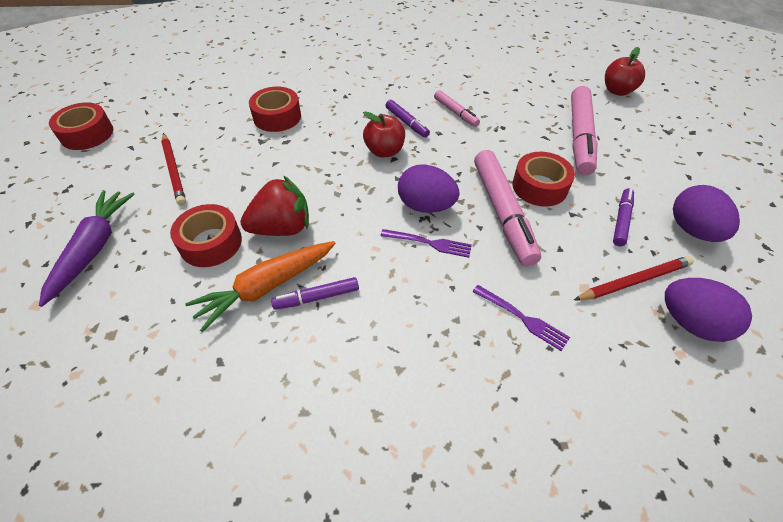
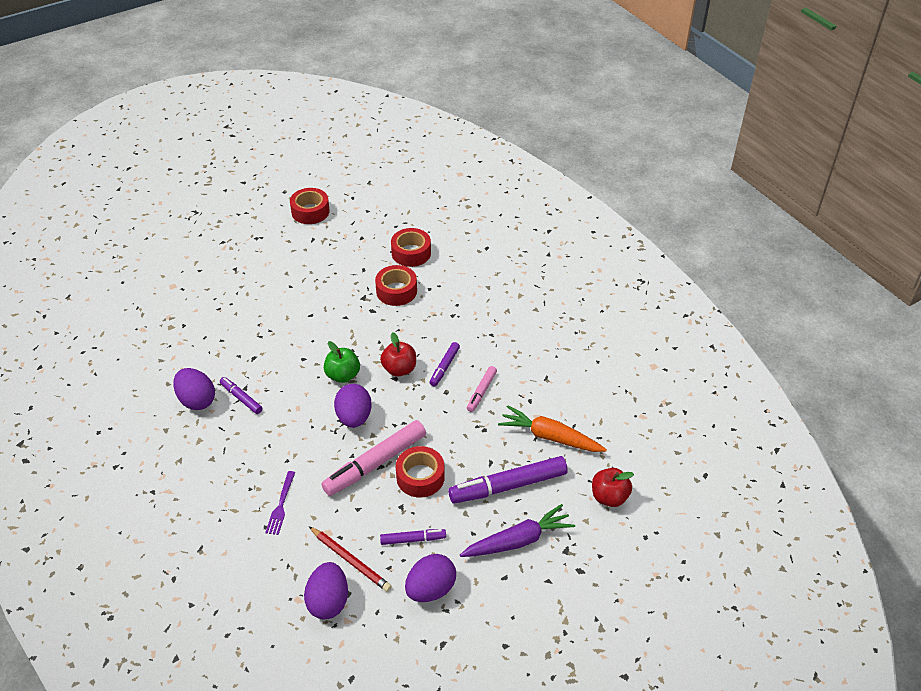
camera: 60 degrees right, 5 degrees down
purple carrot [39,190,135,307] -> purple carrot moved to [460,504,575,557]
red pencil [161,133,186,206] -> none
red tape [170,204,242,267] -> red tape moved to [391,228,431,267]
orange carrot [185,241,336,332] -> orange carrot moved to [498,405,607,452]
red strawberry [240,175,309,236] -> none
purple fork [380,229,472,258] -> none
pink marker [571,86,598,175] -> purple marker [448,456,567,504]
none -> purple egg [173,368,215,410]
none -> green apple [324,341,360,383]

